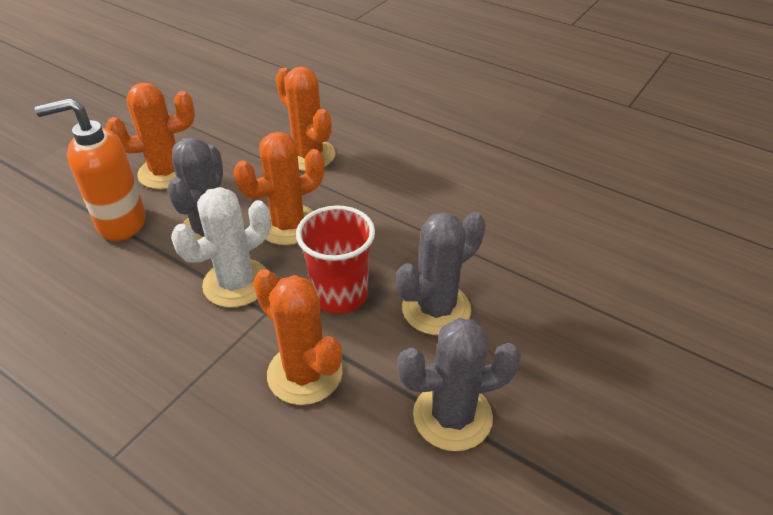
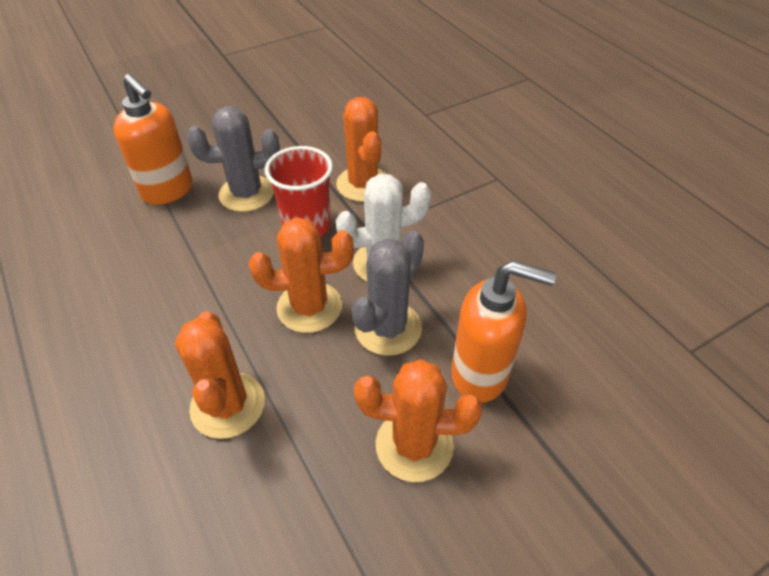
camera: 155 degrees left, 5 degrees up
grey cactus [397,318,521,451] -> none
none -> orange soap dispenser [113,74,193,205]

